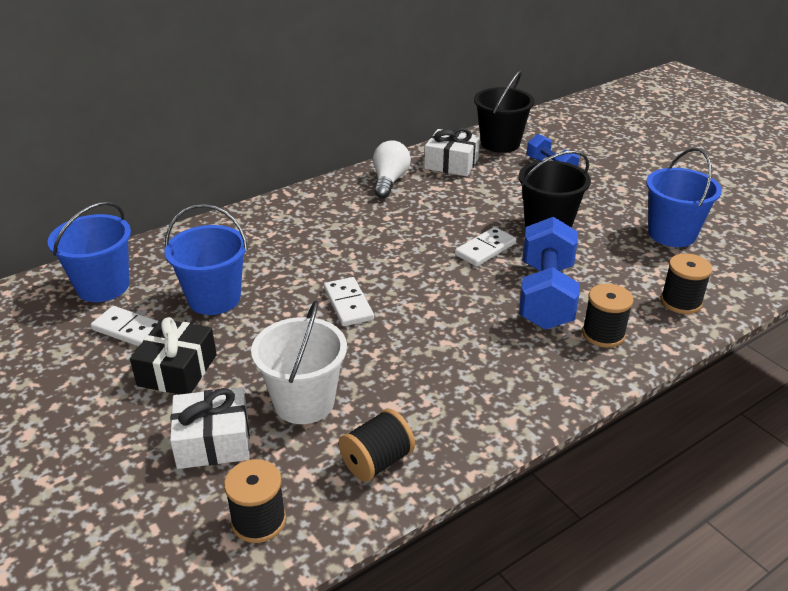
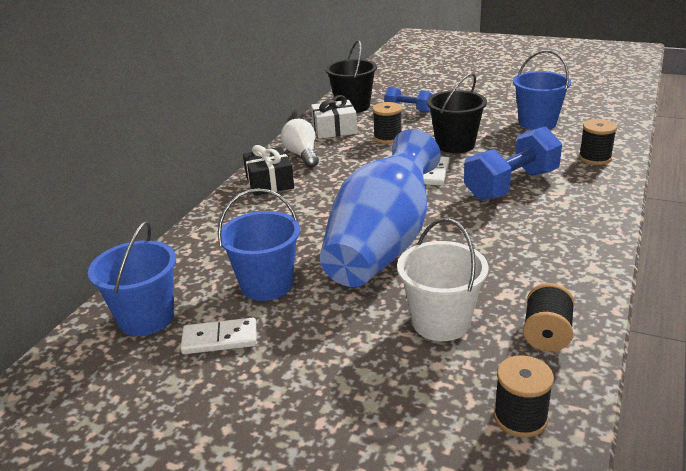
camera: 30 degrees left, 5 degrees down
black gift [130,317,217,394] -> black gift moved to [243,145,294,196]
white gift [170,387,250,469] -> none
white domino [324,277,374,326] -> blue vase [320,129,441,287]
blue dumbbell [519,217,579,330] -> blue dumbbell turned 75 degrees clockwise [464,126,562,201]
black spool [582,284,633,348] -> black spool moved to [373,102,402,144]

